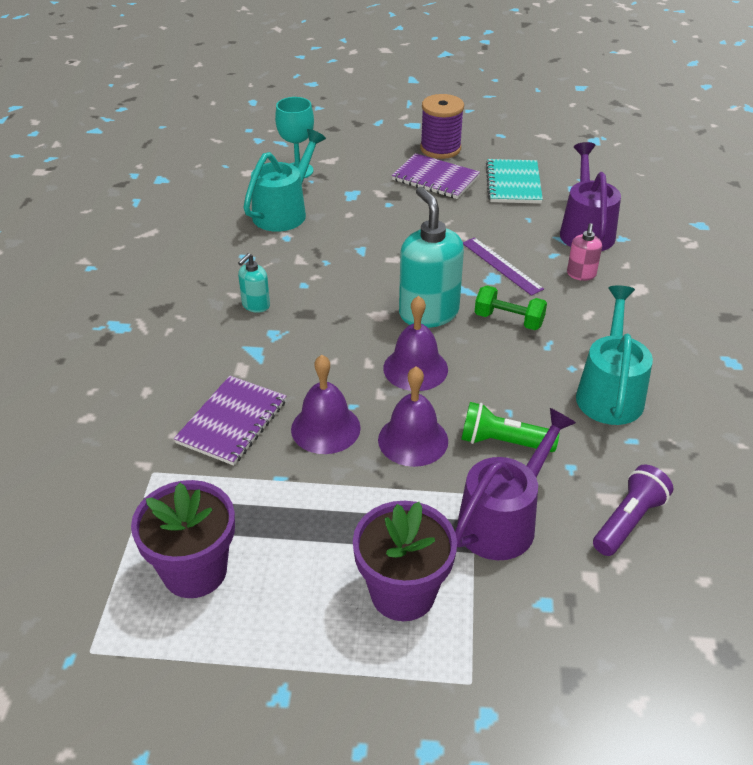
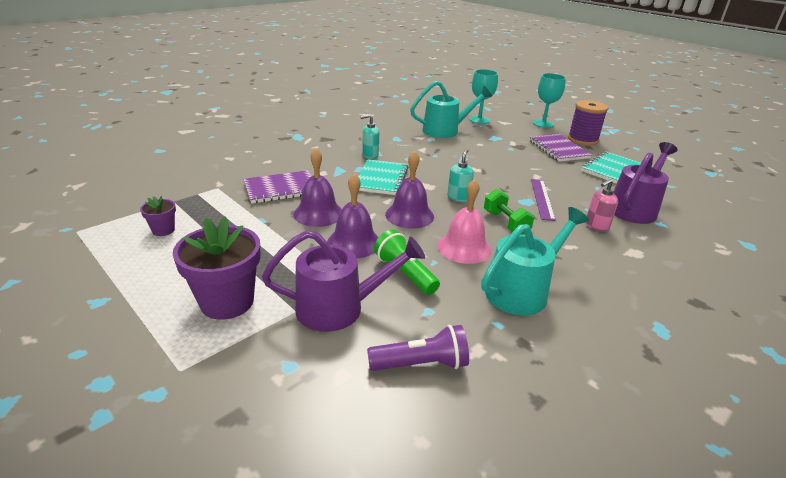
camera: 40 degrees right, 10 degrees down
purple flower pot [131,480,235,598] -> purple flower pot [140,196,176,236], size x0.49
turquoise soap dispenser [399,187,464,328] -> turquoise soap dispenser [447,149,474,202], size x0.50
none -> turquoise notebook [358,159,409,195]
none -> pink bell [438,179,491,264]
none -> turquoise goblet [533,73,566,128]

